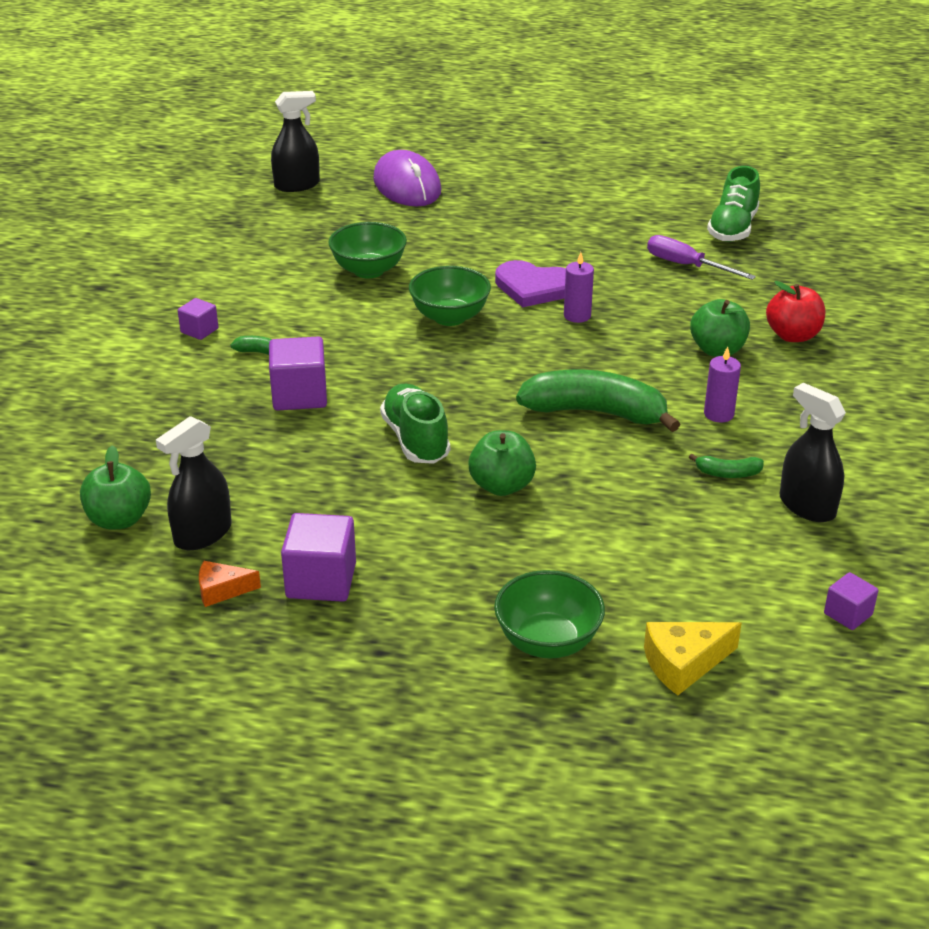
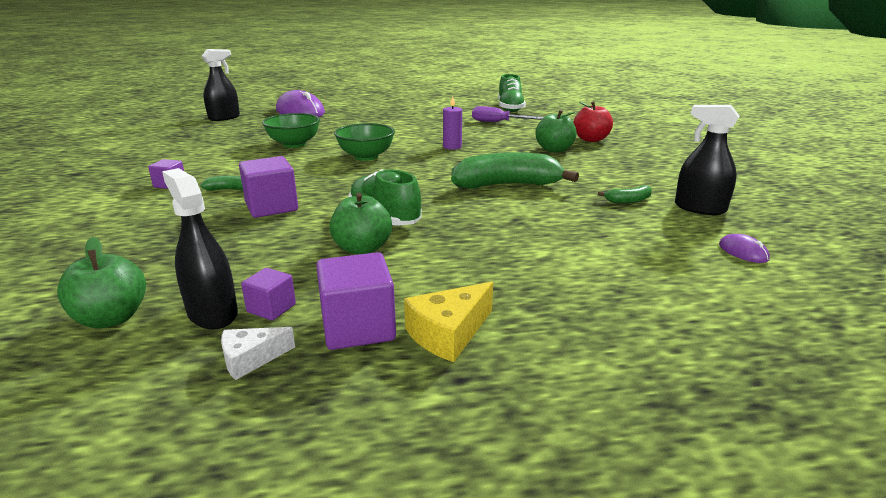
camera: 20 degrees left, 10 degrees down
black spray bottle [156,416,232,550] -> black spray bottle turned 120 degrees clockwise [162,168,238,330]
orange cheese [199,561,261,607] -> white cheese [221,327,295,380]
green apple [468,430,536,496] -> green apple moved to [330,193,392,255]
green bowl [494,570,605,658] -> none
purple heart [495,260,566,307] -> none
yellow cheese [644,622,742,695] -> yellow cheese moved to [404,282,493,362]
purple candle [704,346,741,423] -> none
purple cube [824,572,878,630] -> purple cube moved to [241,268,296,321]
none -> purple mouse [719,234,770,263]

